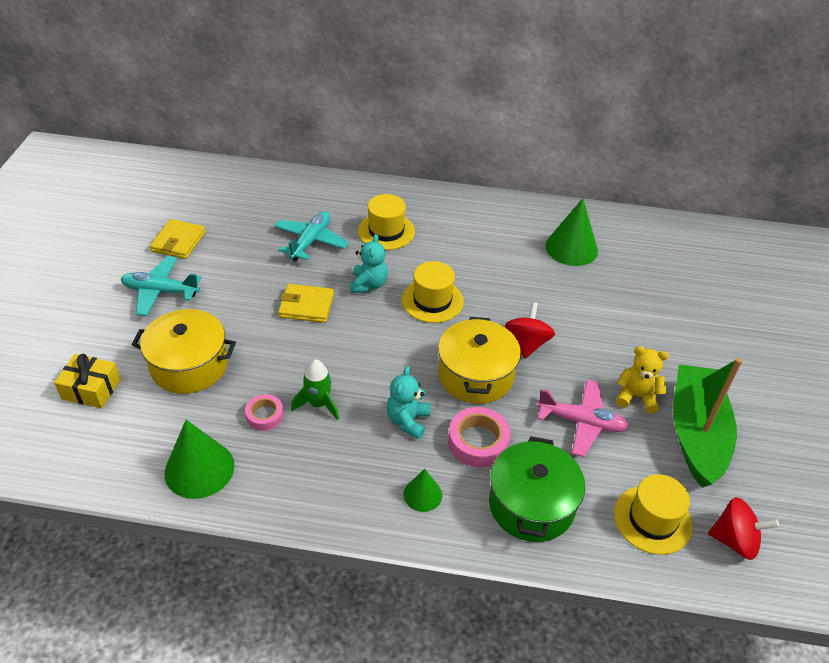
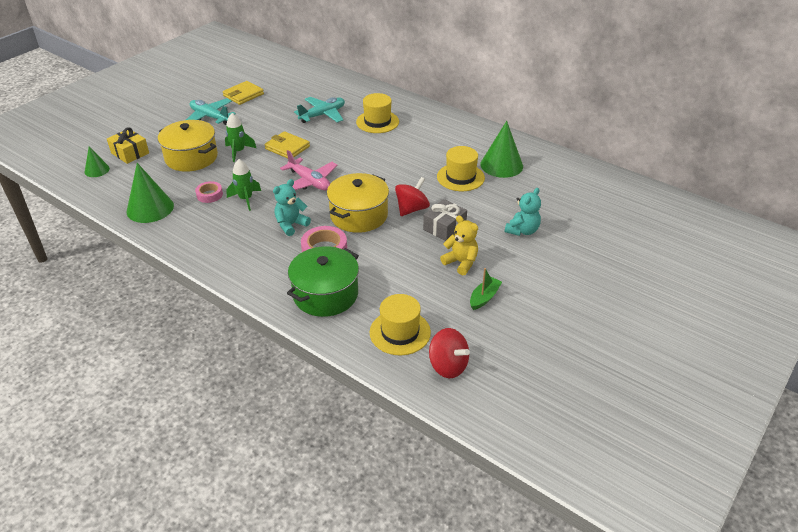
camera: 30 degrees right, 5 degrees down
turquoise teddy bear [350,234,388,293] -> turquoise teddy bear moved to [505,188,541,236]
yellow hat [402,261,464,323] -> yellow hat moved to [437,146,485,191]
green cone [403,469,442,512] -> green cone moved to [85,146,110,177]
pink plane [537,380,629,457] -> pink plane moved to [280,150,338,190]
green boat [673,358,742,488] -> green boat [470,268,502,310], size x0.41
none -> green rocket [225,113,256,162]
none -> grey gift [423,199,467,241]

